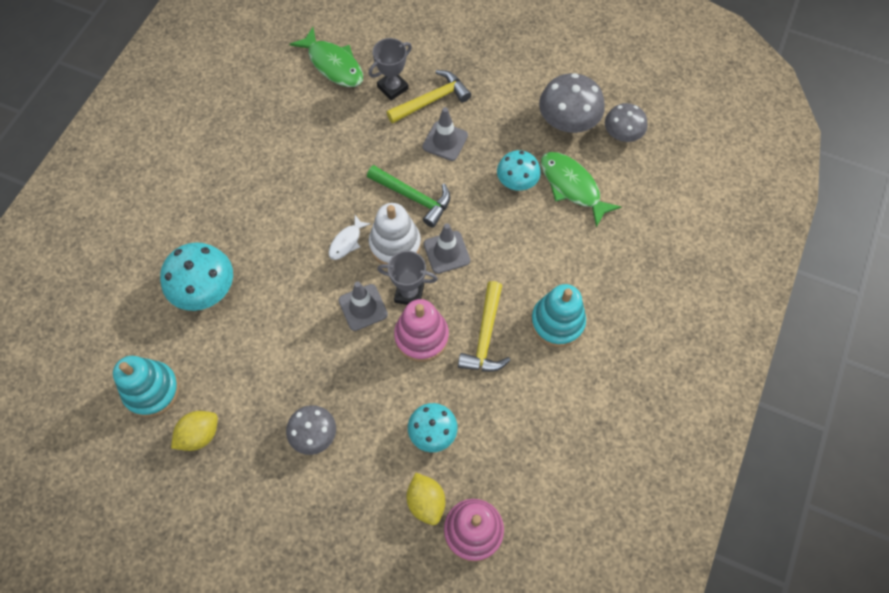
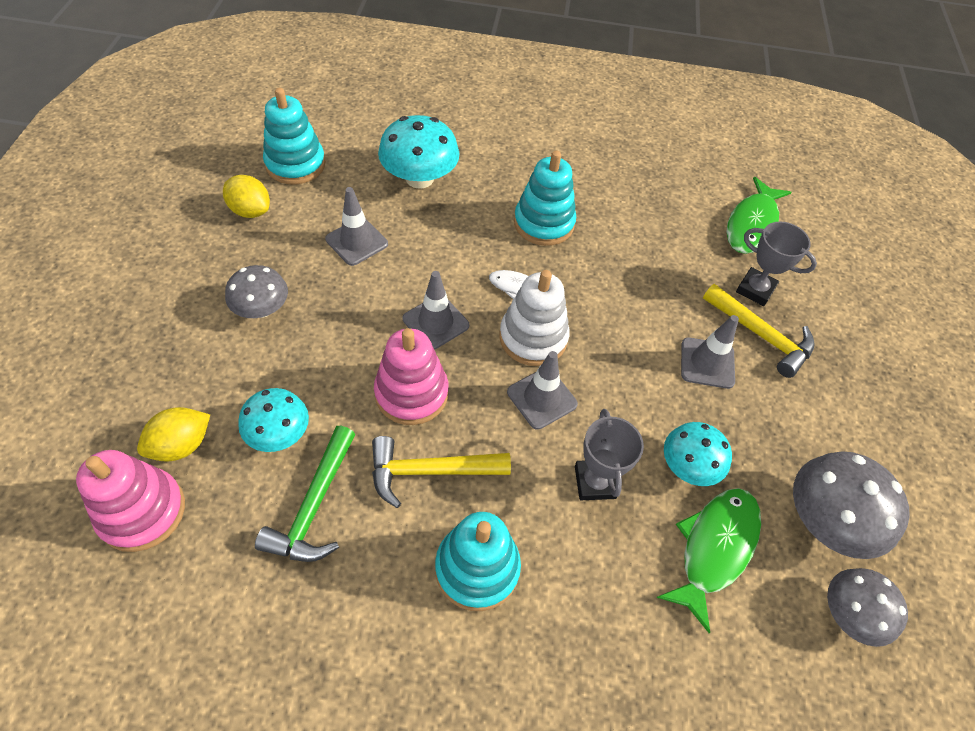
camera: 70 degrees right, 10 degrees down
green hammer [367,165,450,228] -> green hammer moved to [255,426,356,562]
grey trophy [377,251,438,305] -> grey trophy moved to [575,409,644,500]
none -> grey traffic cone [325,187,388,266]
none -> turquoise stacking toy [514,151,576,246]

